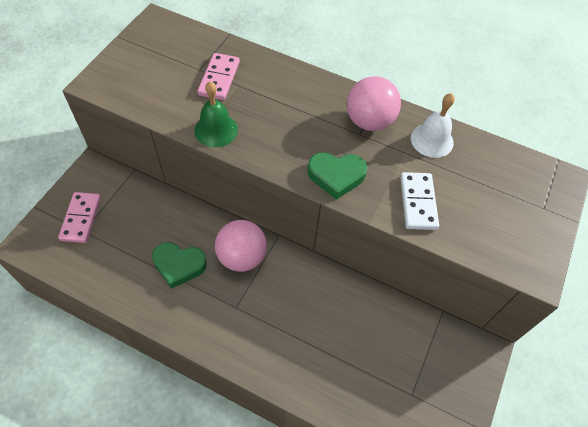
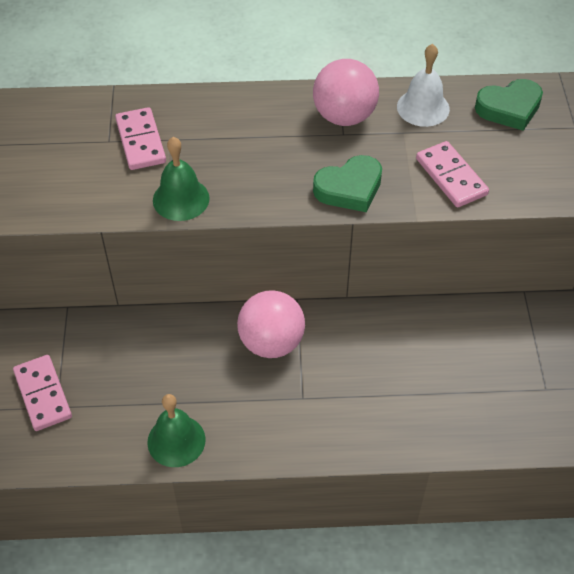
camera: 25 degrees left, 5 degrees down
green heart [152,242,207,289] -> green heart moved to [475,79,543,131]
white domino [400,172,439,230] -> pink domino [416,141,489,207]
none -> green bell [147,394,206,467]

